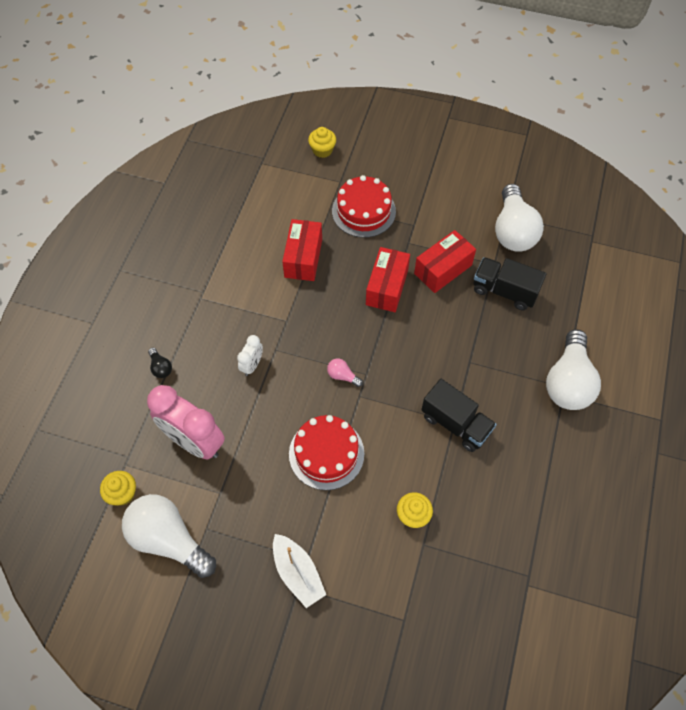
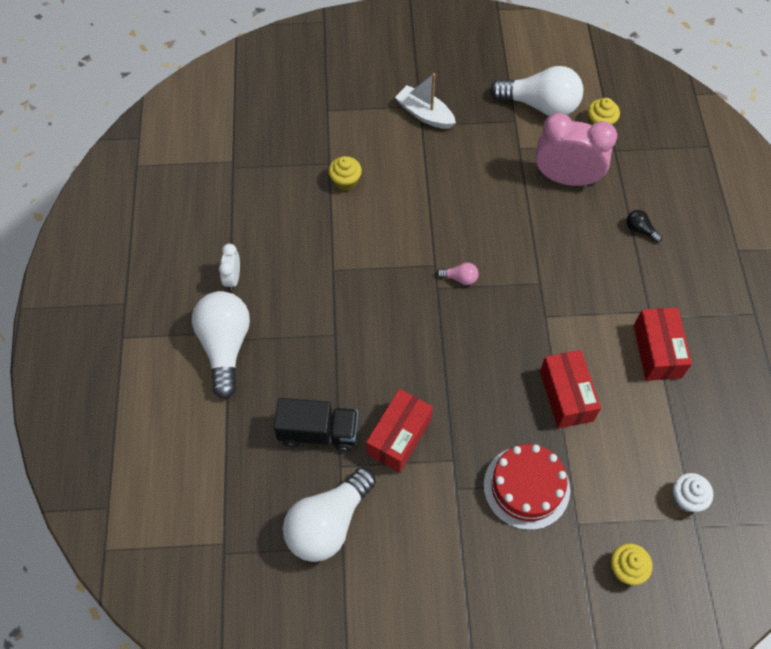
camera: 160 degrees right, 0 degrees up
white clock [237,335,263,376] -> white clock moved to [219,243,240,291]
red cake [289,415,364,490] -> none
red box [366,247,410,312] -> red box moved to [634,307,692,381]
black truck [421,379,497,452] -> none
white light bulb [495,184,544,252] -> white light bulb turned 120 degrees counterclockwise [283,467,376,562]
none -> white cupcake [673,473,713,512]

